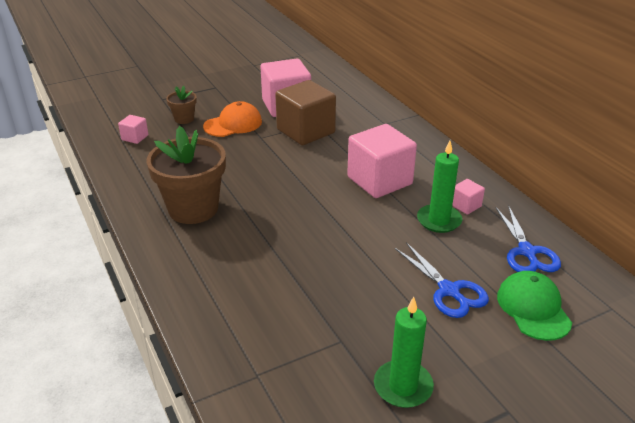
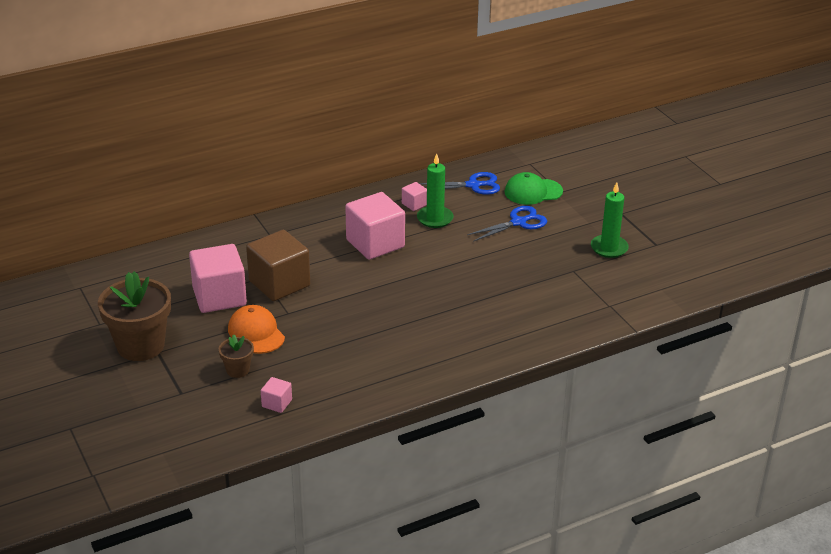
camera: 90 degrees left, 0 degrees up
brown flower pot [146,126,226,224] -> brown flower pot moved to [98,271,171,361]

